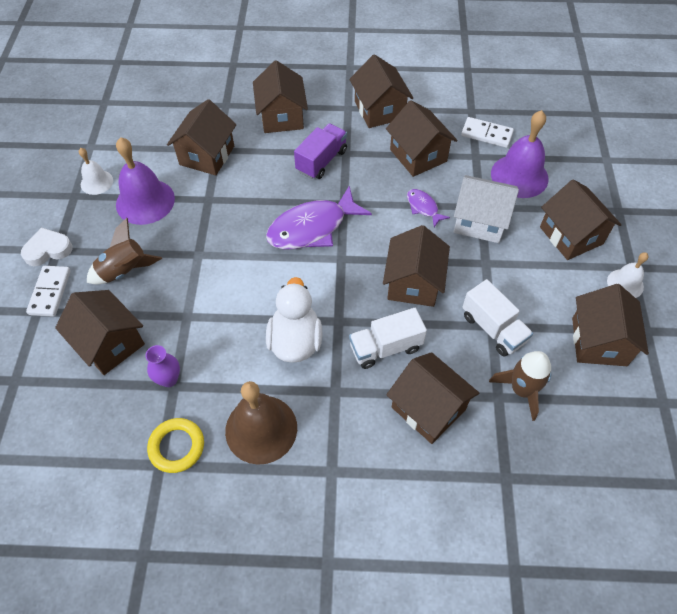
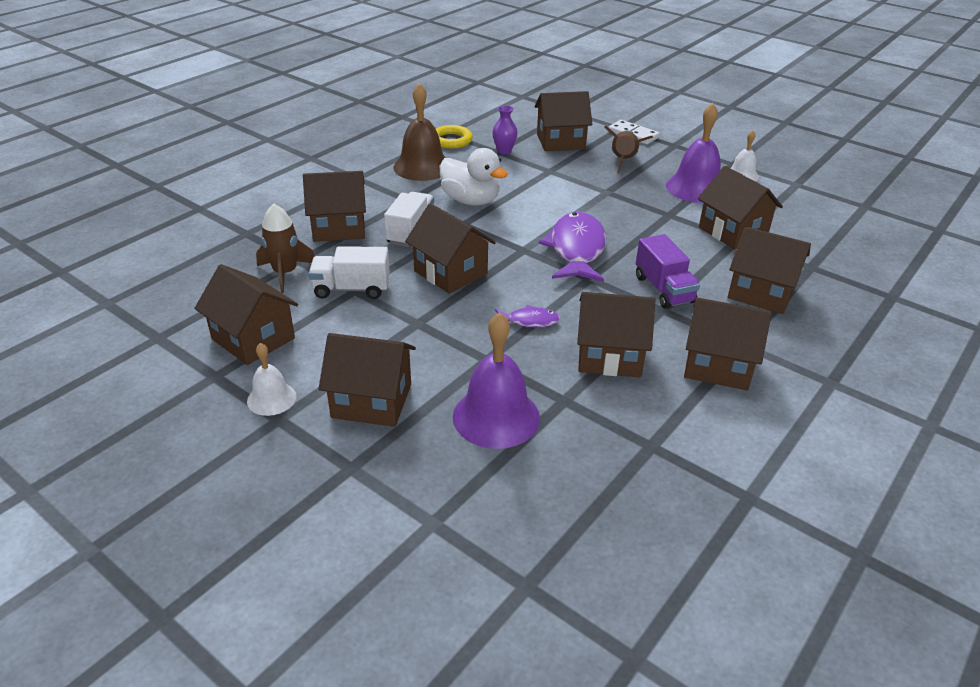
camera: 125 degrees right, 20 degrees down
white heart [21,228,73,266] -> none
white house [454,175,519,243] -> none
white domino [461,117,514,148] -> none

